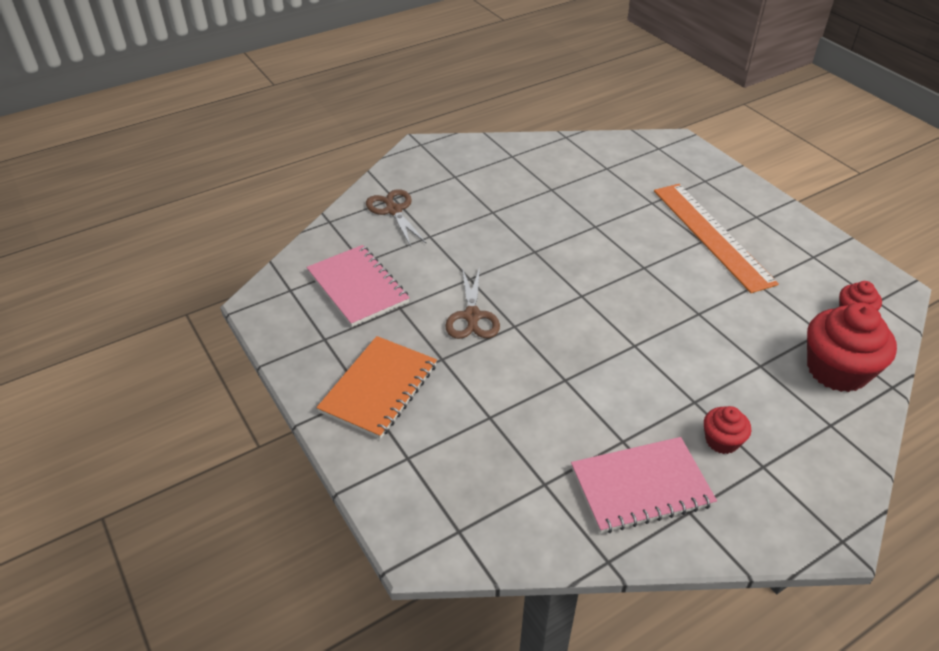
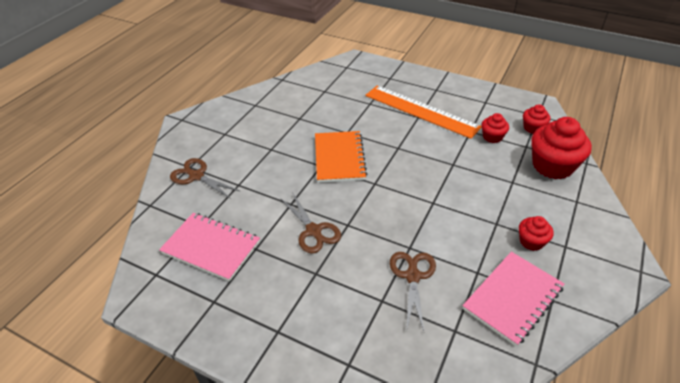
camera: 30 degrees left, 0 degrees up
orange notebook [316,336,437,439] -> orange notebook moved to [315,131,367,183]
none -> brown scissors [390,252,436,331]
none -> red cupcake [482,113,509,143]

